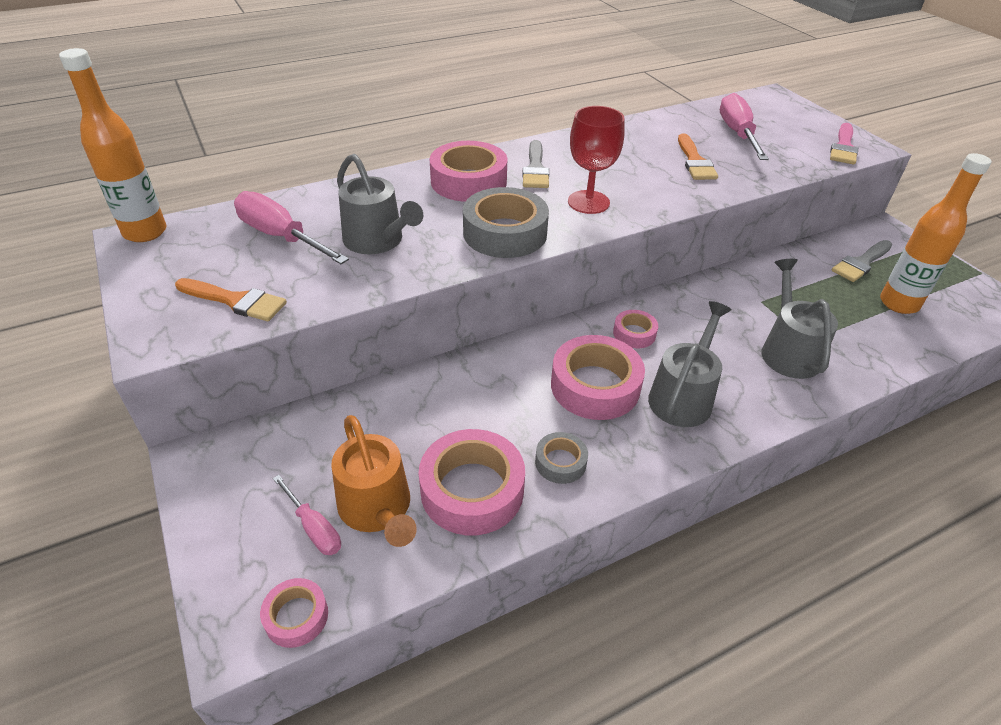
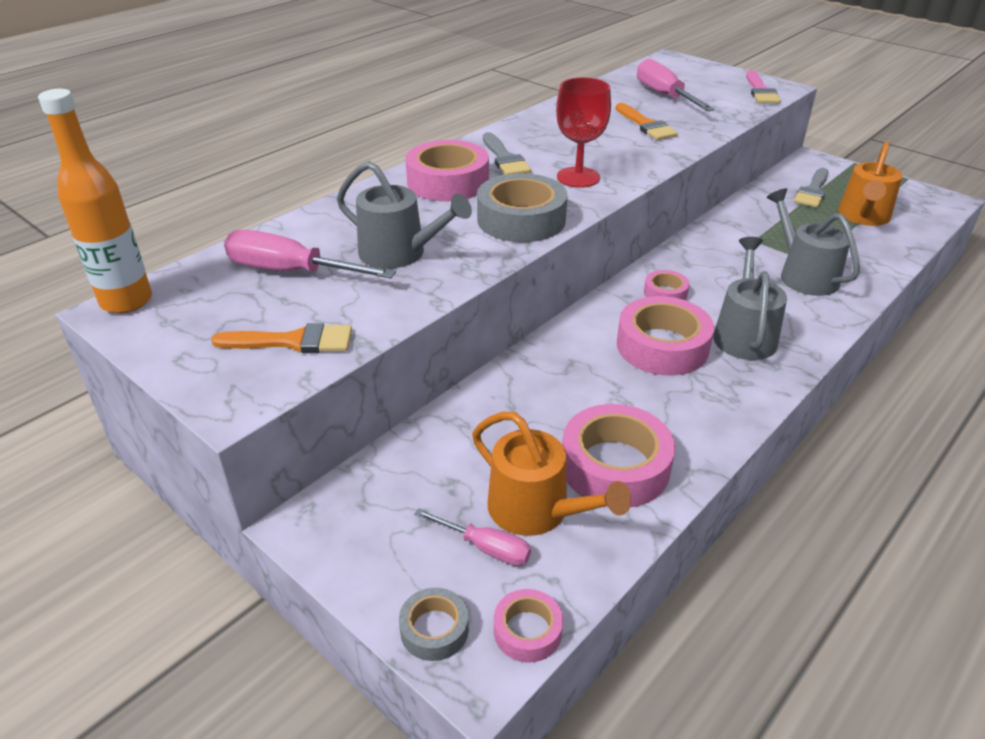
camera: 20 degrees left, 5 degrees down
grey tape [535,432,588,484] -> grey tape moved to [399,588,469,661]
orange bottle [880,153,992,314] -> orange watering can [838,141,903,226]

